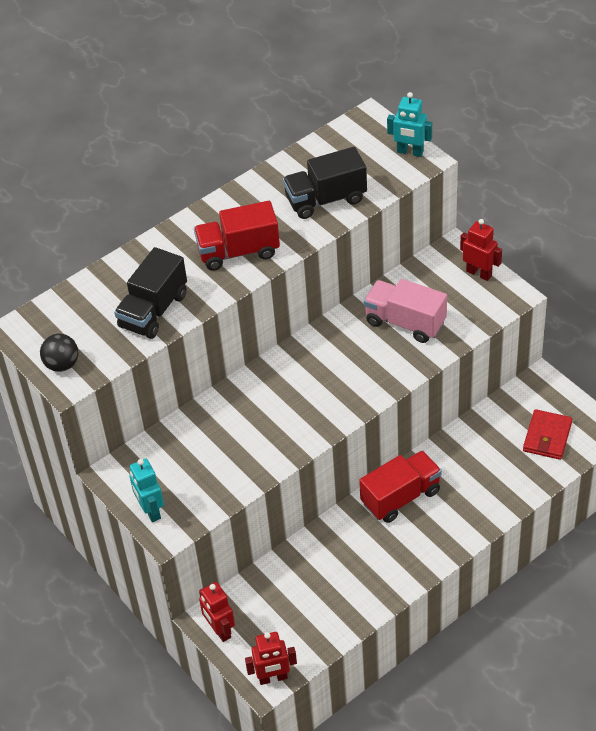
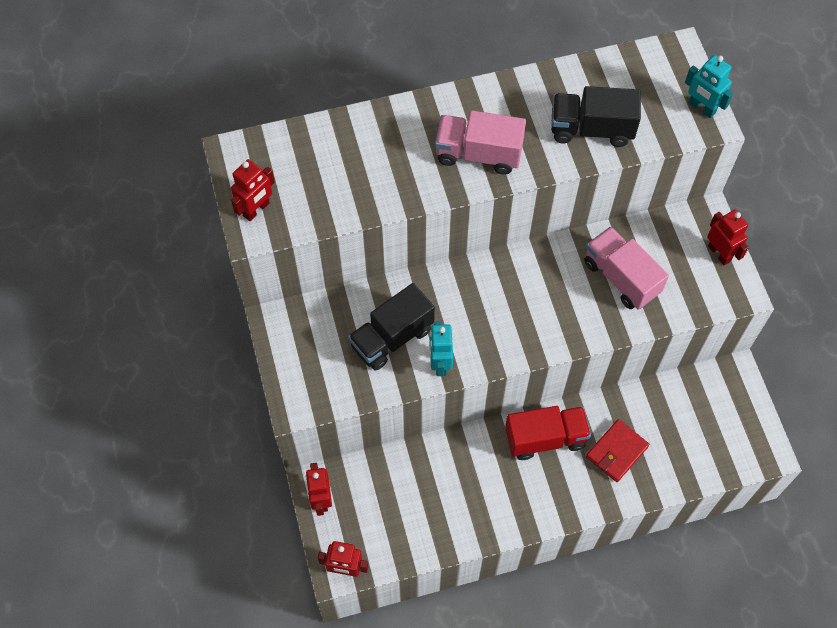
camera: 20 degrees right, 15 degrees up
black ball [40,334,78,372] -> red robot [231,159,275,221]
black truck [114,247,187,339] -> black truck moved to [348,283,435,370]
turquoise robot [129,459,164,522] -> turquoise robot moved to [429,321,453,376]
red truck [194,201,280,271] -> pink truck [435,110,526,175]
red wallet [523,409,572,460] -> red wallet moved to [586,419,649,482]

